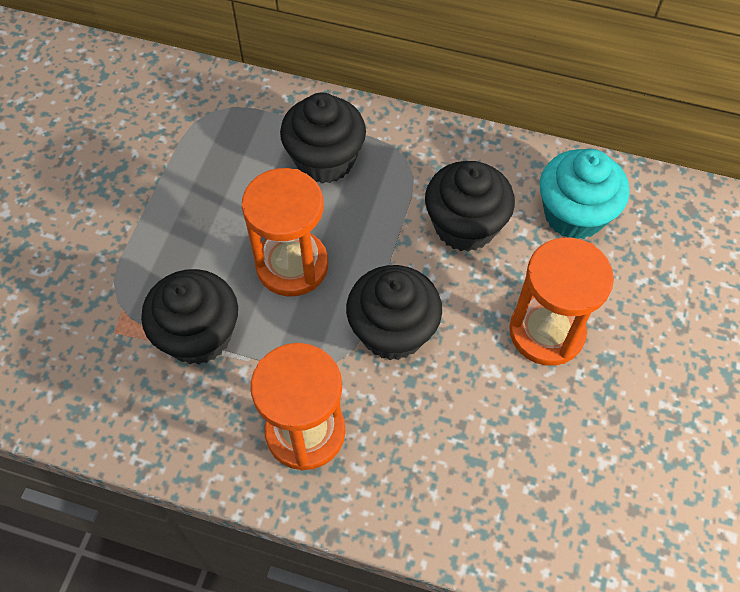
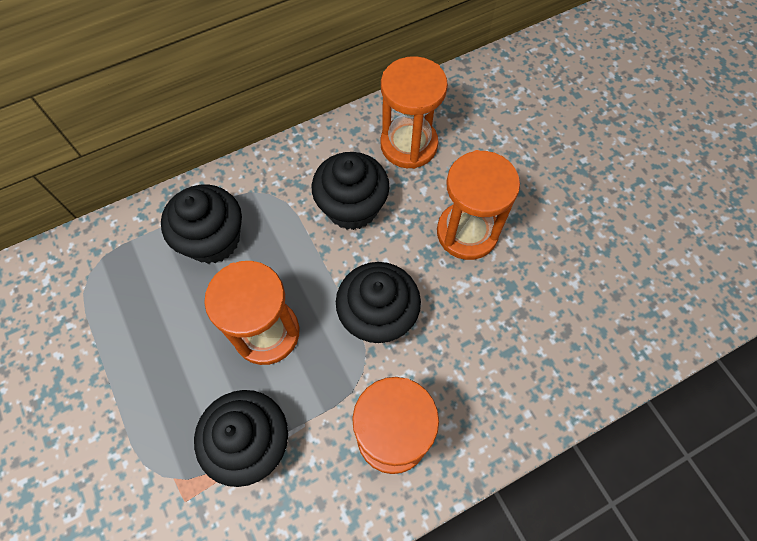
camera: 45 degrees left, 5 degrees up
turquoise cupcake [540,149,629,239] -> orange hourglass [380,56,448,169]

